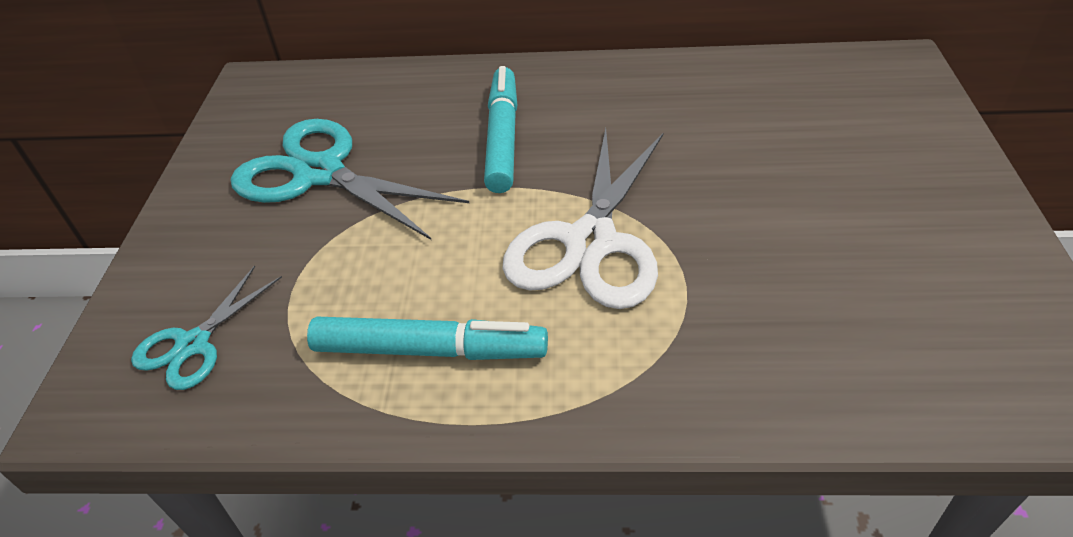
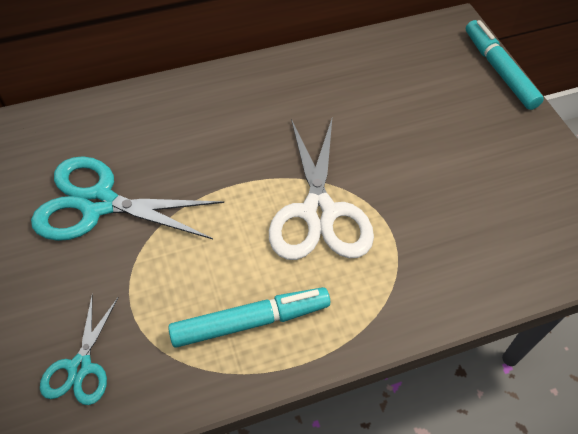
camera: 25 degrees left, 10 degrees up
turquoise marker [484,66,517,193] -> turquoise marker moved to [466,20,544,110]

